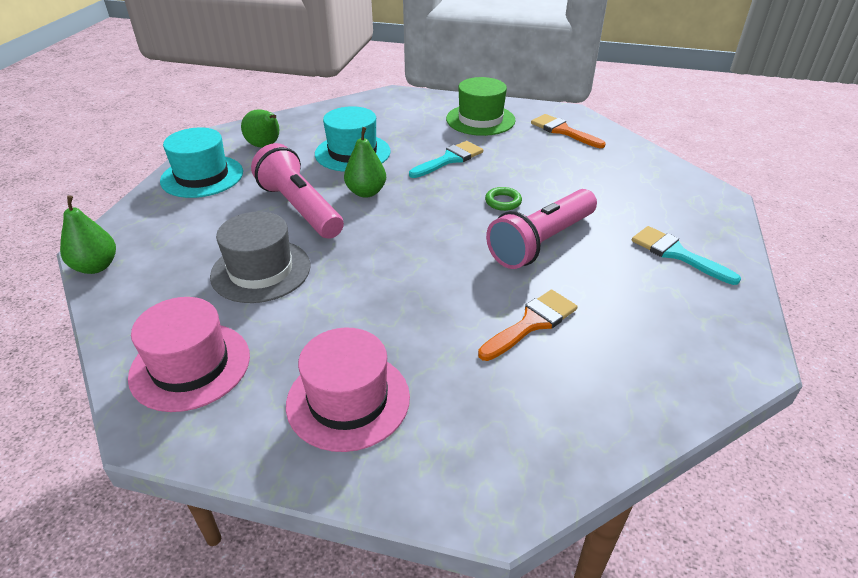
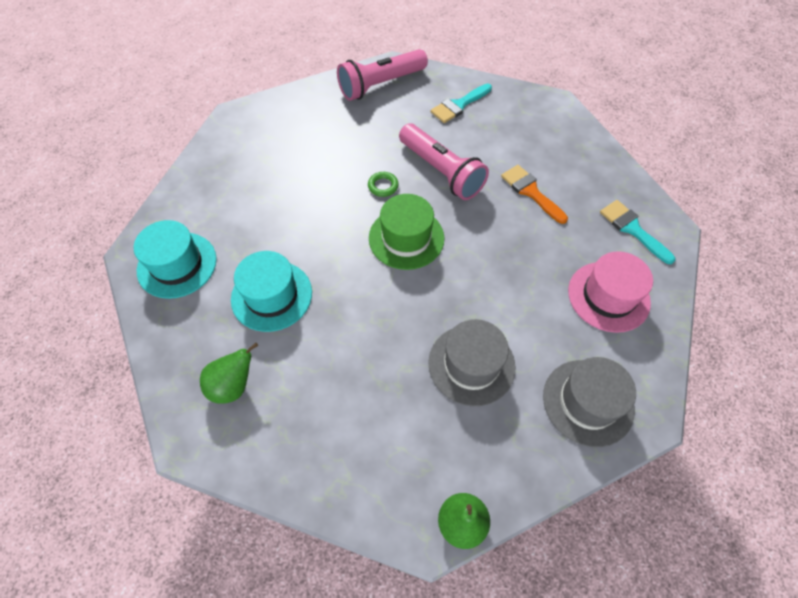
camera: 85 degrees left, 20 degrees up
pink hat [128,297,250,412] -> grey hat [543,357,636,447]
turquoise hat [160,127,243,198] -> turquoise hat moved to [134,220,217,299]
pink flashlight [251,143,344,239] -> pink flashlight moved to [337,49,428,101]
green pear [344,127,386,198] -> none
turquoise brush [409,141,483,178] -> turquoise brush moved to [600,200,675,264]
green hat [446,77,516,136] -> green hat moved to [369,194,444,270]
orange brush [531,114,605,148] -> none

